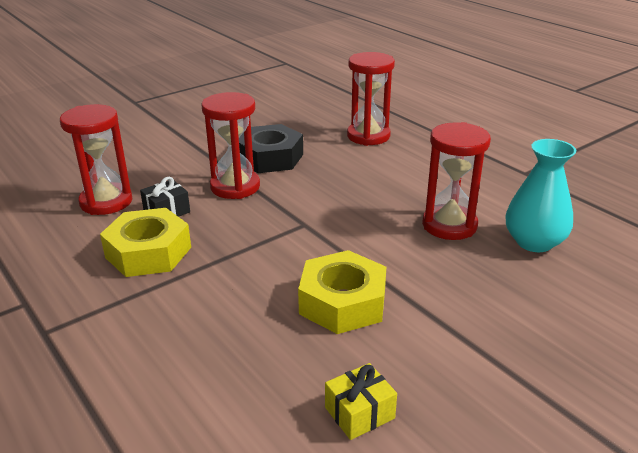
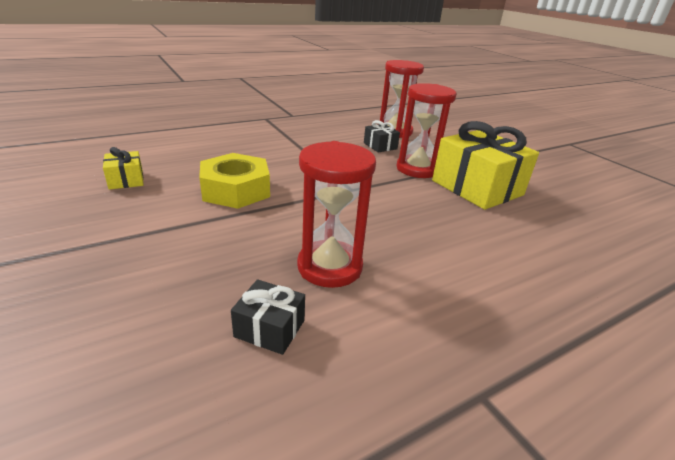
camera: 95 degrees right, 0 degrees up
yellow nut [100,208,191,277] -> none
black nut [239,124,303,173] -> yellow gift [432,121,539,210]
red hourglass [347,52,395,146] -> none
turquoise vase [506,139,576,252] -> black gift [231,279,305,355]

